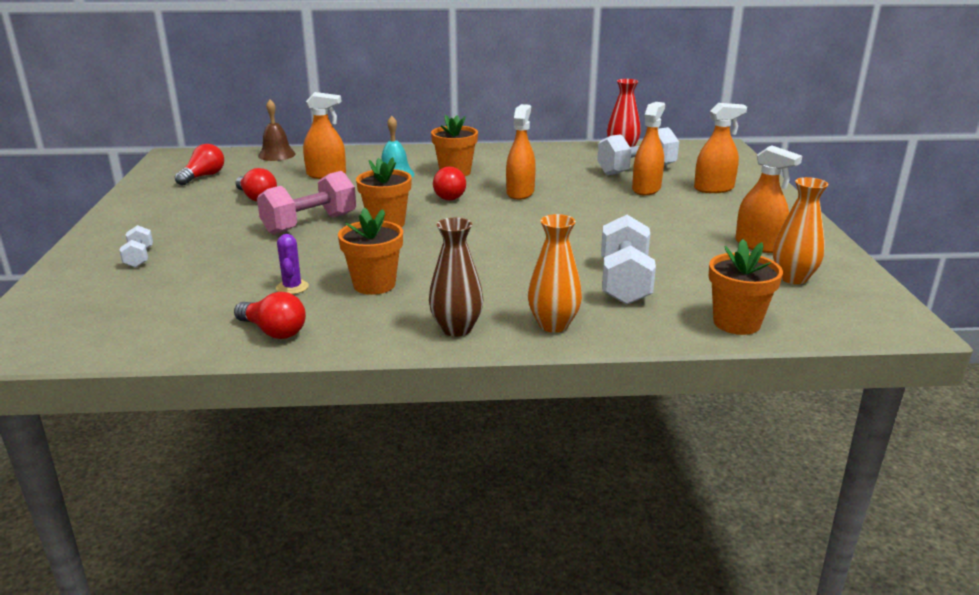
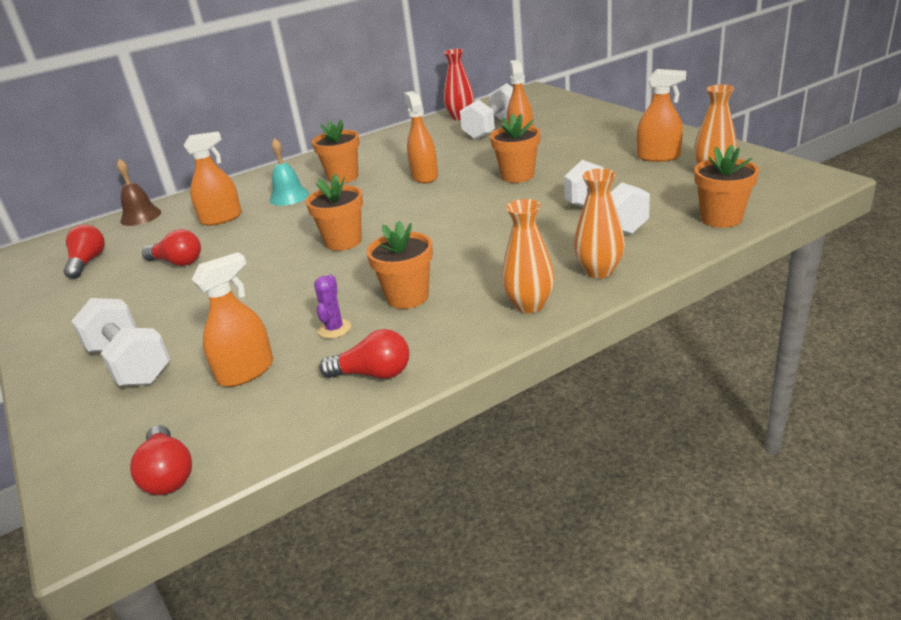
camera: 25 degrees left, 5 degrees up
white dumbbell [119,225,153,267] -> white dumbbell [71,298,170,386], size x1.95
pink dumbbell [257,171,356,235] -> none
purple cactus [276,234,309,294] -> purple cactus turned 45 degrees clockwise [314,274,351,338]
brown vase [429,218,483,337] -> orange vase [502,199,555,313]
red light bulb [433,167,466,200] -> red light bulb moved to [130,425,192,495]
orange spray bottle [694,103,747,193] -> orange spray bottle moved to [191,252,273,387]
none -> orange flower pot [490,114,540,183]

